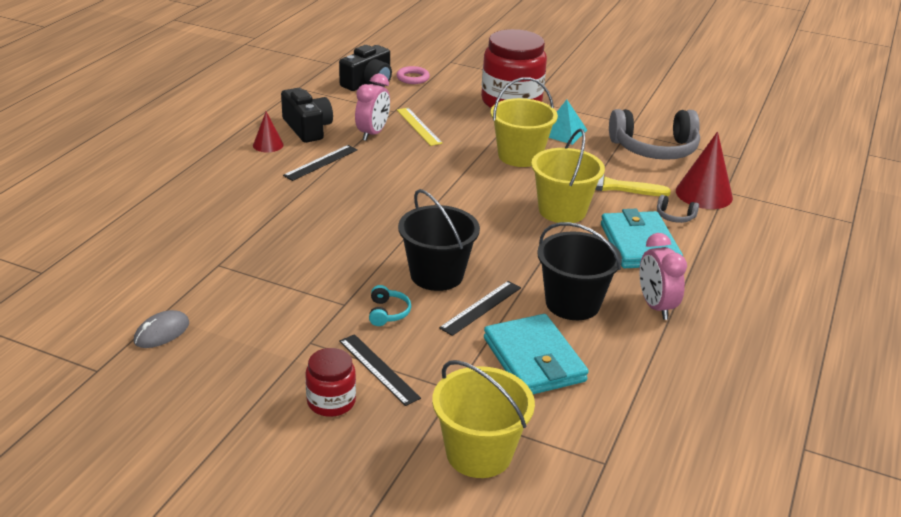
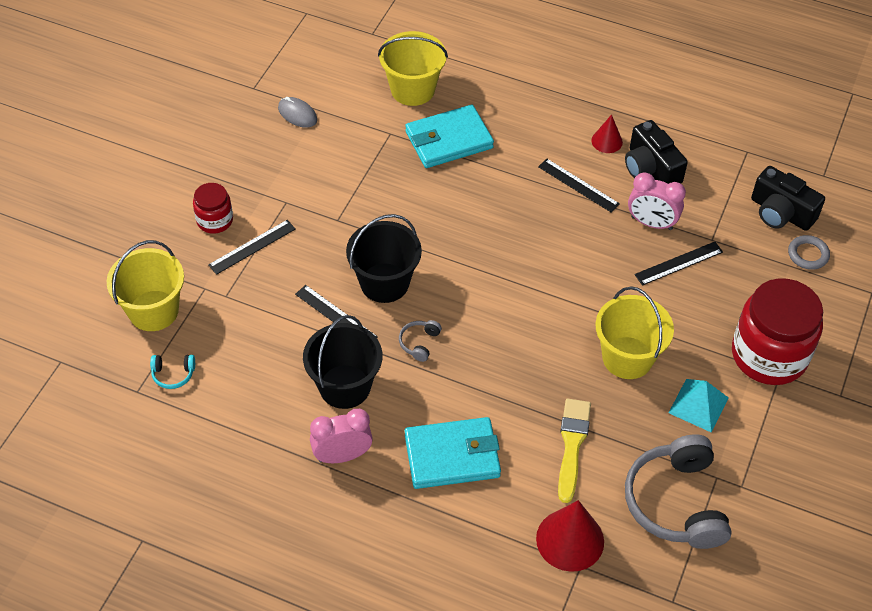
camera: 90 degrees right, 20 degrees up
black camera [281,88,333,143] -> black camera turned 90 degrees clockwise [625,120,688,184]
turquoise headphones [369,285,411,326] -> turquoise headphones moved to [150,355,195,389]
pink ring [397,66,430,84] -> grey ring [788,235,830,270]
yellow ruler [397,108,443,146] -> black ruler [635,242,723,286]
turquoise wallet [484,314,589,394] -> turquoise wallet moved to [405,105,494,168]
yellow bucket [531,129,605,223] -> yellow bucket moved to [378,31,448,106]
grey headphones [657,195,699,223] -> grey headphones moved to [399,320,442,362]

